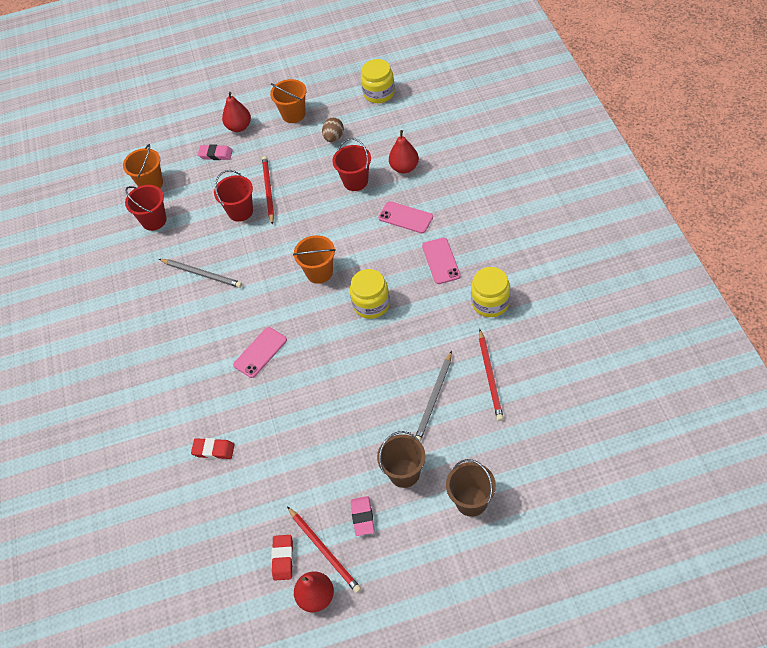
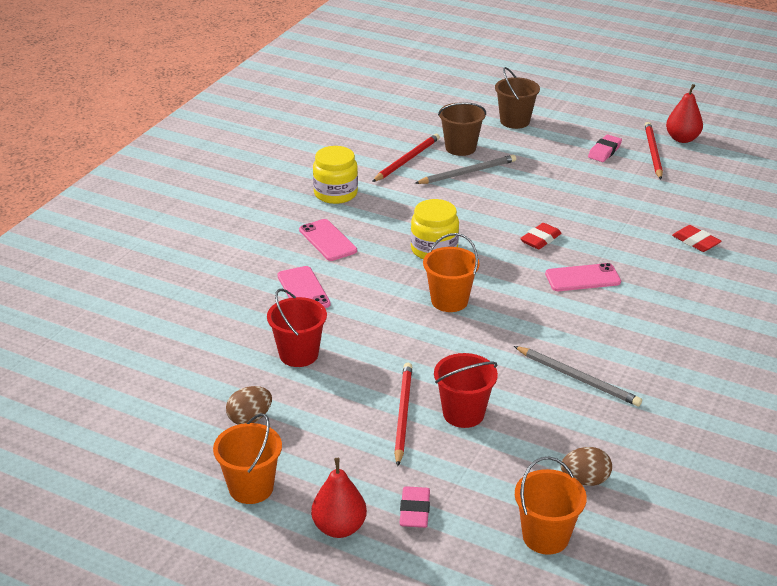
camera: 145 degrees left, 20 degrees down
red bucket [125,185,167,231] -> brown egg [561,447,612,486]
grey pencil [159,259,242,288] -> grey pencil turned 150 degrees clockwise [514,346,642,406]
pink eraser [198,144,233,160] -> pink eraser turned 45 degrees clockwise [400,486,430,528]
red pencil [262,156,274,225] -> red pencil turned 150 degrees clockwise [394,363,412,466]
red eraser [271,535,293,581] -> red eraser moved to [520,223,562,249]
yellow jar [361,59,395,103] -> none
brown bucket [377,431,426,488] -> brown bucket moved to [438,102,486,156]
red pear [389,130,419,173] -> none
pink phone [422,238,461,284] -> pink phone turned 60 degrees counterclockwise [299,219,357,261]

